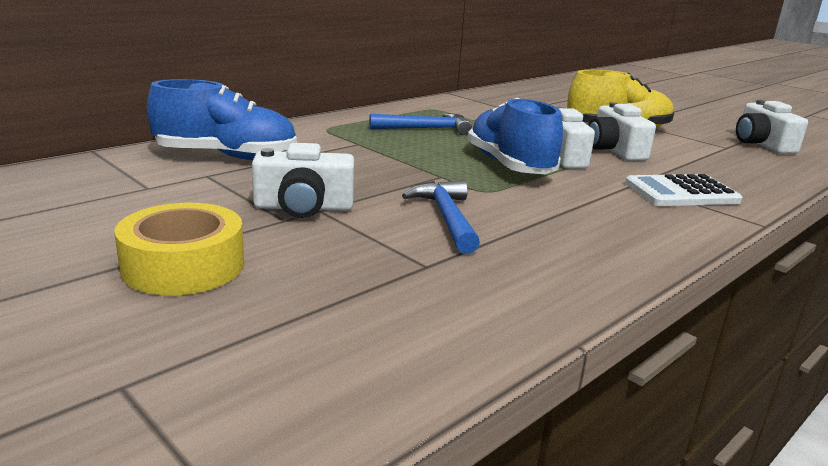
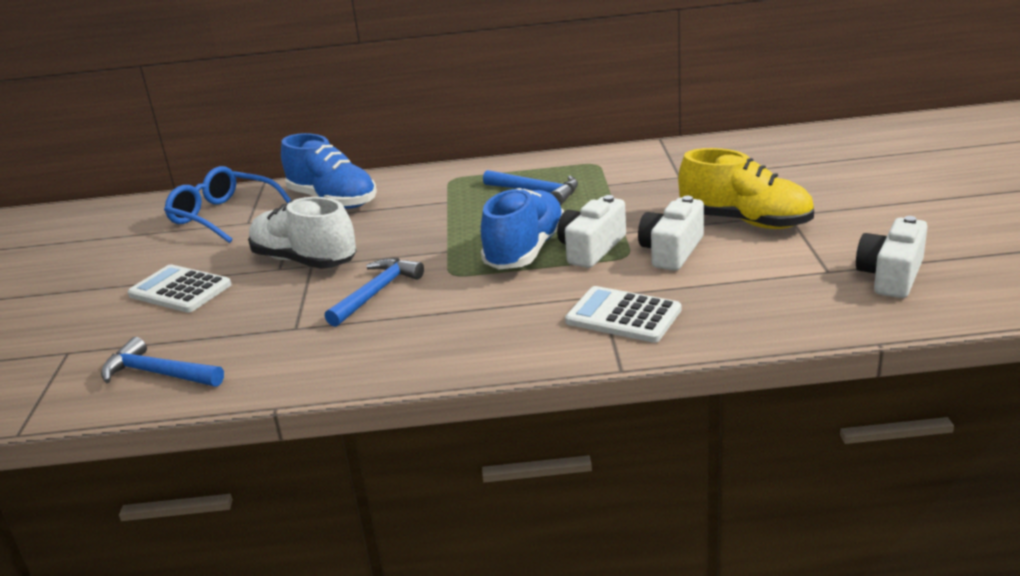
camera: 45 degrees right, 5 degrees up
yellow tape [114,203,244,295] -> white calculator [127,264,232,312]
white camera [252,143,354,218] -> white shoe [248,197,356,269]
none -> blue hammer [101,337,224,387]
none -> blue glasses [164,166,291,243]

